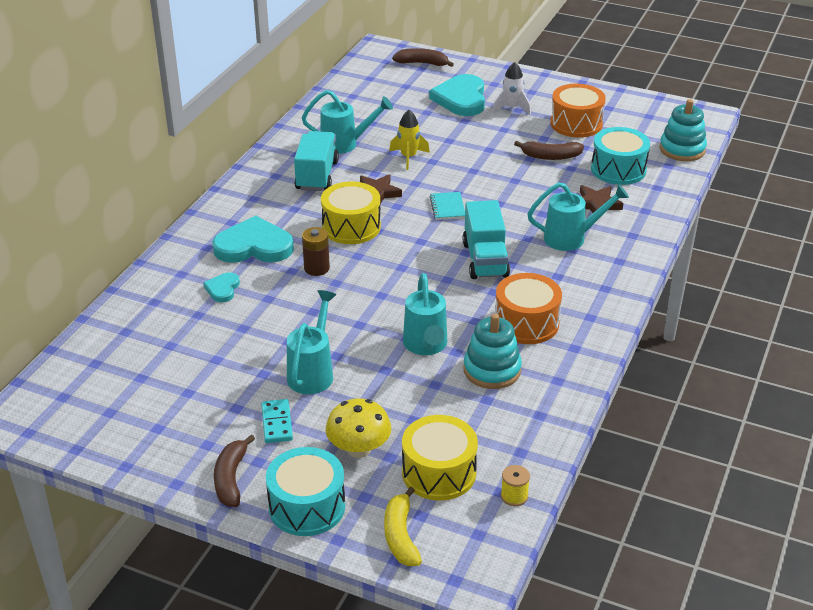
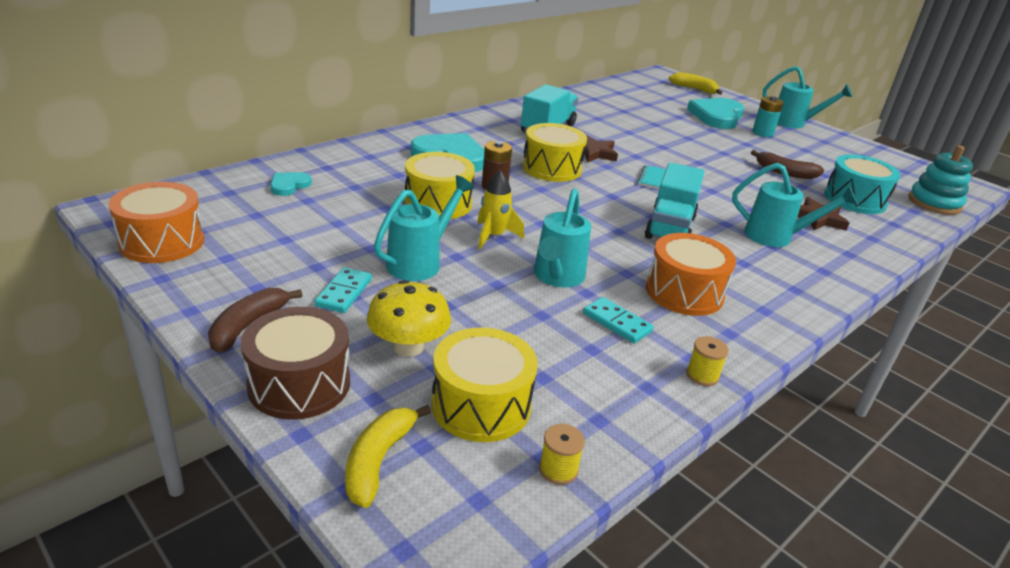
camera: 20 degrees right, 5 degrees down
turquoise heart [203,272,240,302] -> turquoise heart moved to [270,172,312,196]
turquoise drum [266,447,345,536] -> brown drum [241,307,350,419]
turquoise watering can [302,90,393,154] -> turquoise watering can moved to [763,66,852,128]
yellow rocket [389,110,430,170] -> yellow rocket moved to [477,170,524,250]
brown banana [392,48,454,67] -> yellow banana [669,72,722,95]
turquoise stacking toy [463,314,522,389] -> turquoise domino [583,297,653,344]
white rocket [492,62,531,115] -> turquoise battery [752,96,784,137]
orange drum [550,84,606,138] -> orange drum moved to [109,182,205,263]
none -> yellow drum [405,152,475,219]
none -> yellow spool [686,336,729,386]

